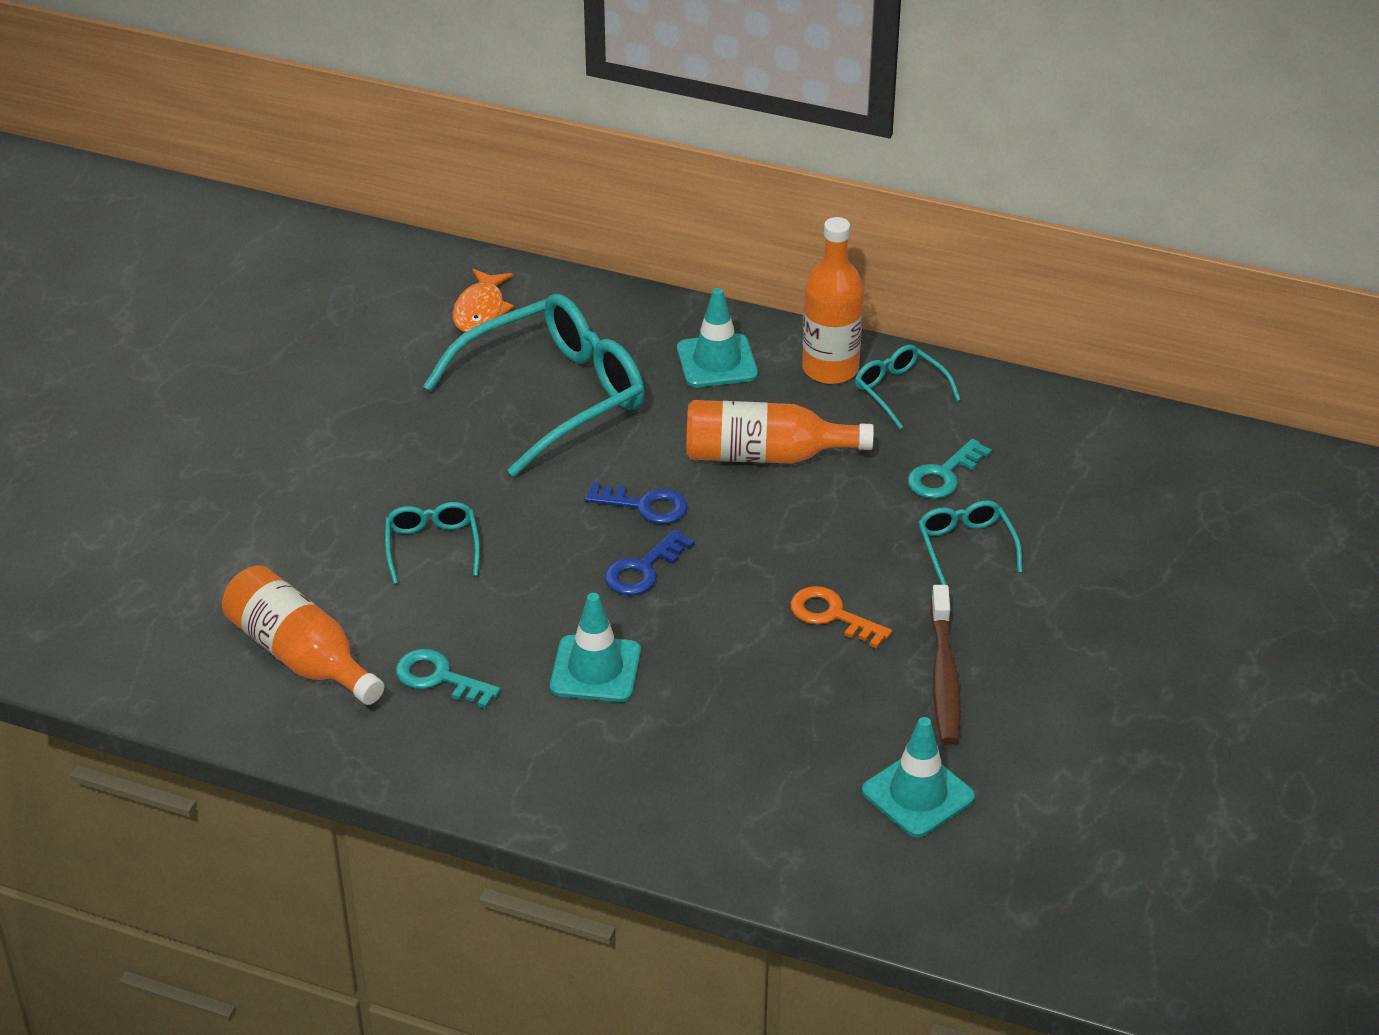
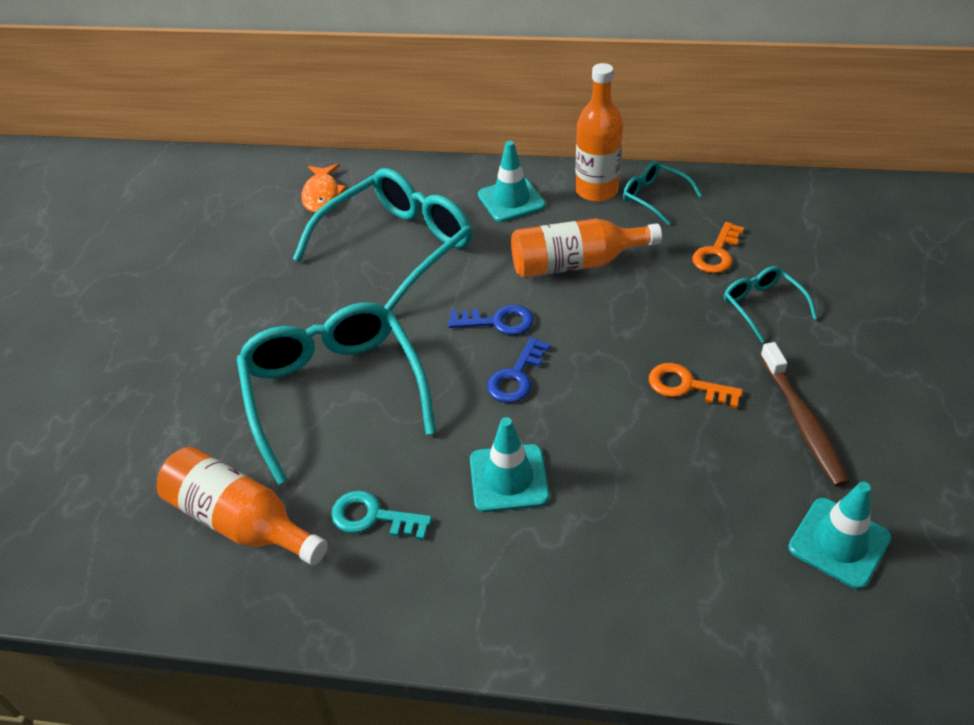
camera: 10 degrees left, 5 degrees up
turquoise glasses [385,502,480,584] -> turquoise glasses [237,302,436,485], size x2.14
turquoise key [908,439,992,499] -> orange key [692,222,744,273]

